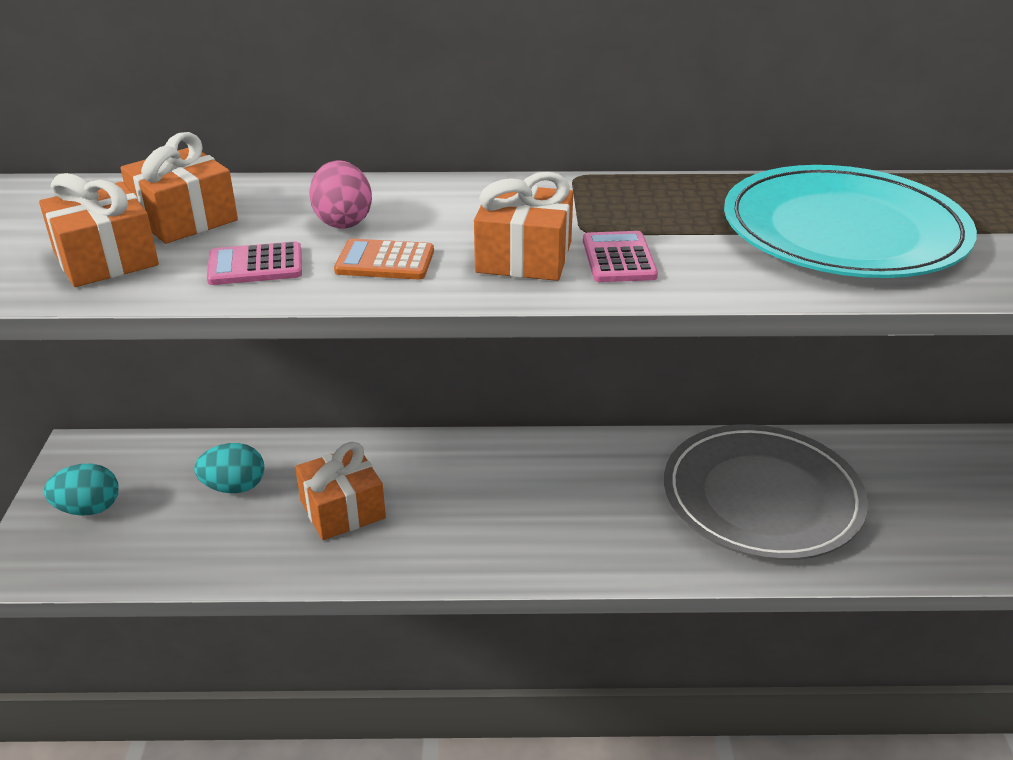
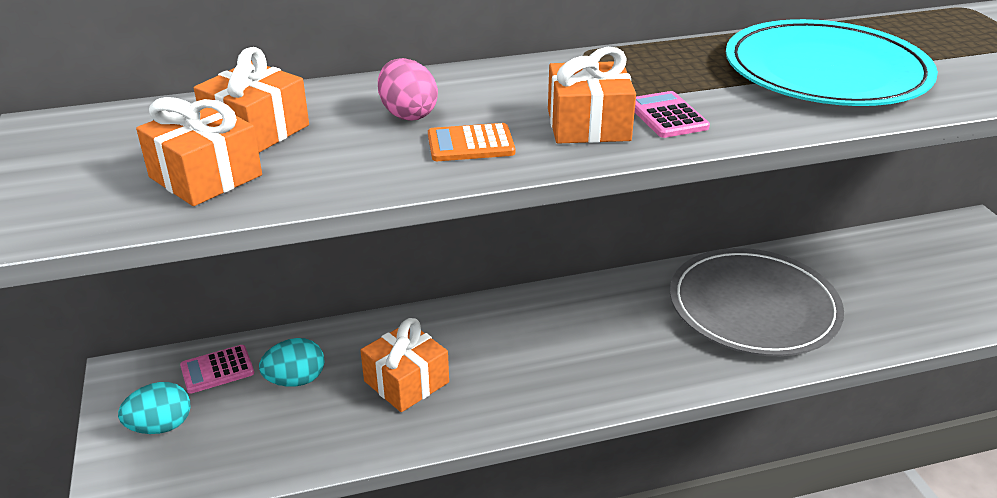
camera: 15 degrees left, 0 degrees up
pink calculator [207,241,302,285] -> pink calculator moved to [180,345,254,394]

